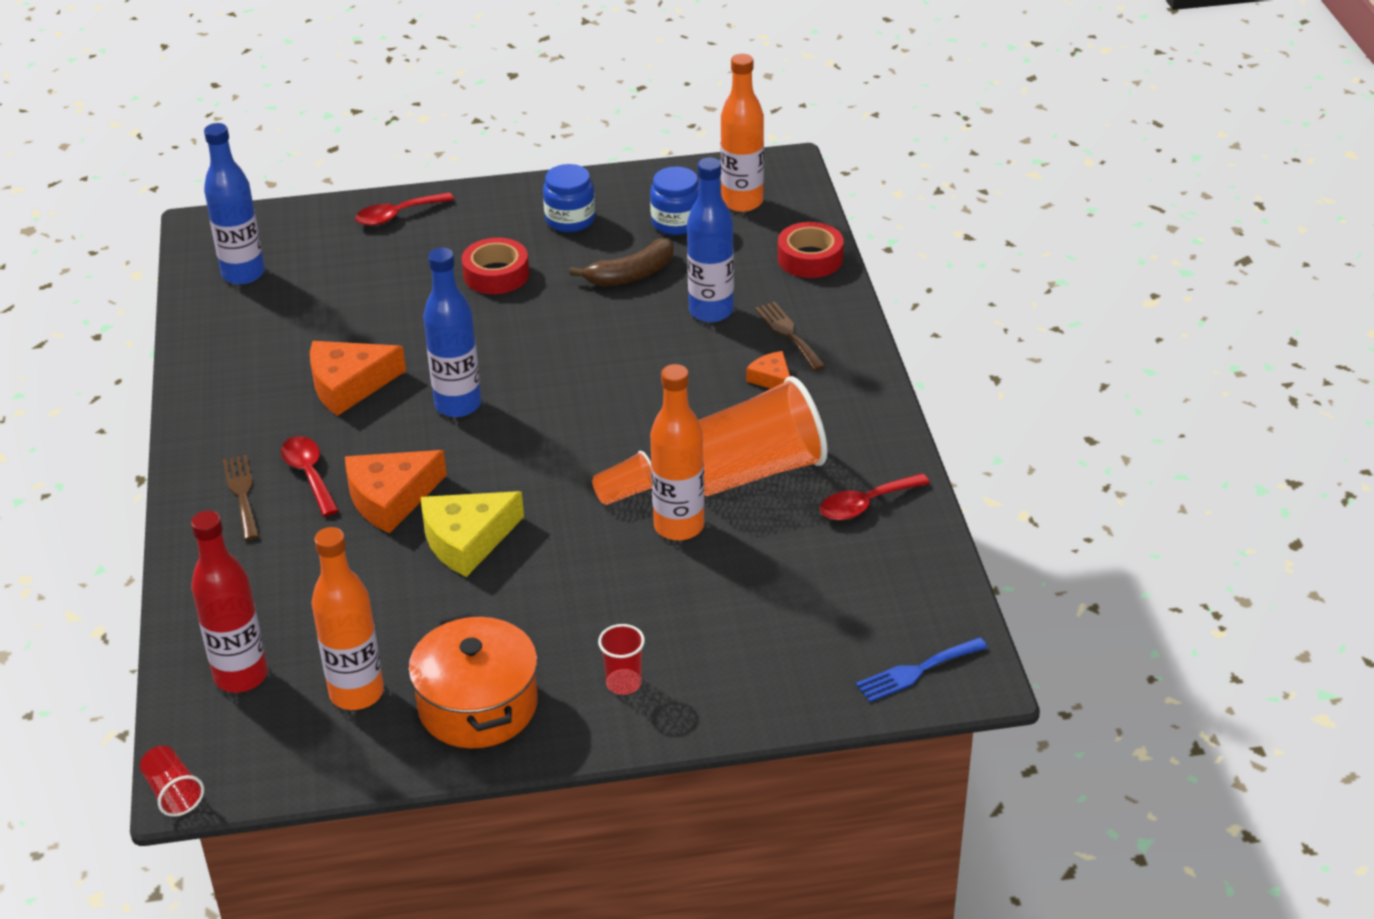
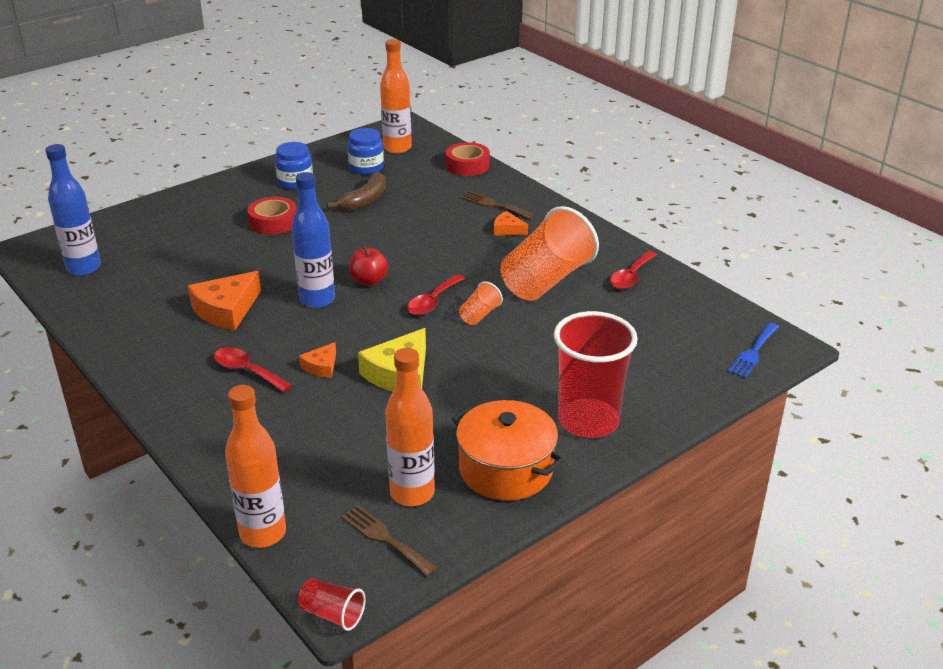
camera: 30 degrees left, 5 degrees down
red bottle [191,511,268,693] -> none
brown fork [223,455,259,540] -> brown fork moved to [341,505,437,577]
orange cheese [345,450,447,534] -> orange cheese [299,342,336,378], size x0.53
red spoon [355,192,454,226] -> red spoon moved to [407,274,465,315]
red cup [598,624,645,695] -> red cup [554,311,638,438], size x2.30
orange bottle [650,364,704,541] -> orange bottle moved to [225,385,286,548]
blue bottle [687,157,734,322] -> none
none -> red apple [349,246,388,286]

